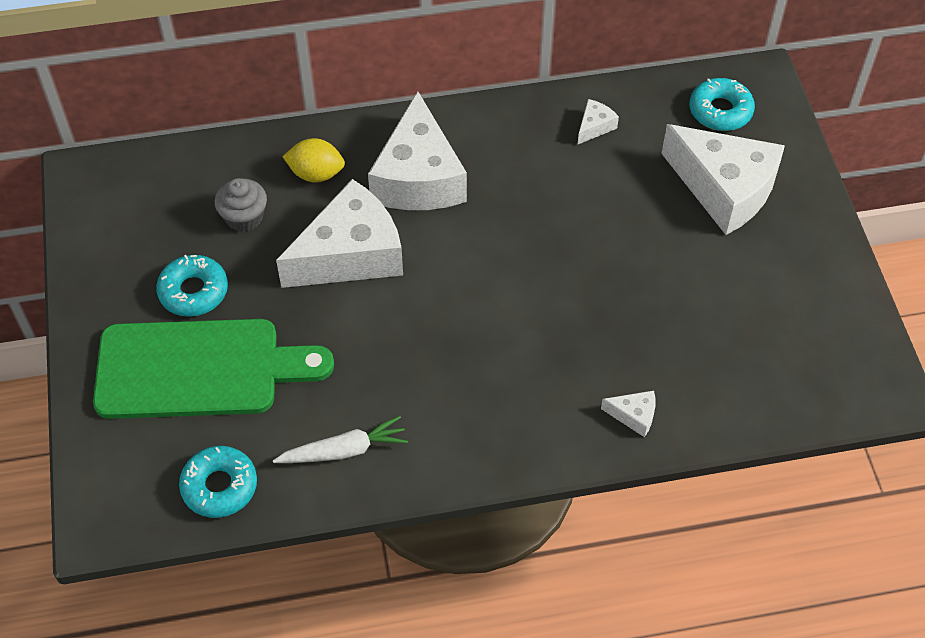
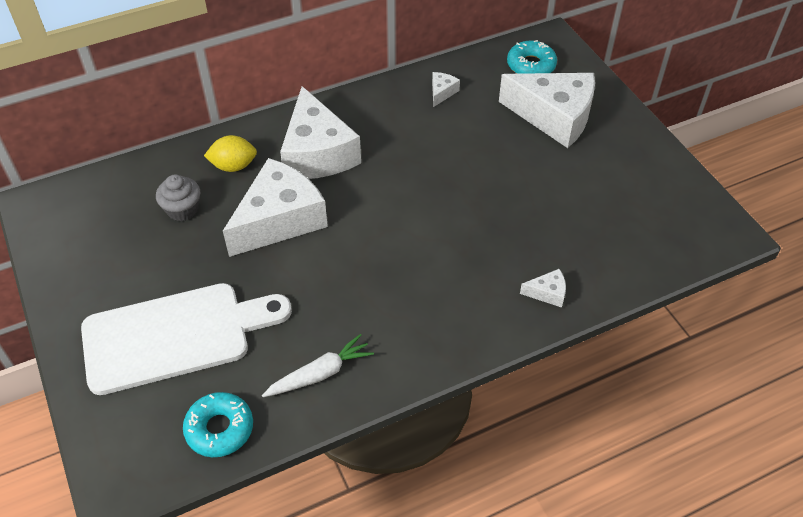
camera: 15 degrees left, 5 degrees down
green cutting board [93,319,334,419] -> white cutting board [81,283,292,395]
turquoise donut [156,255,228,317] -> none

